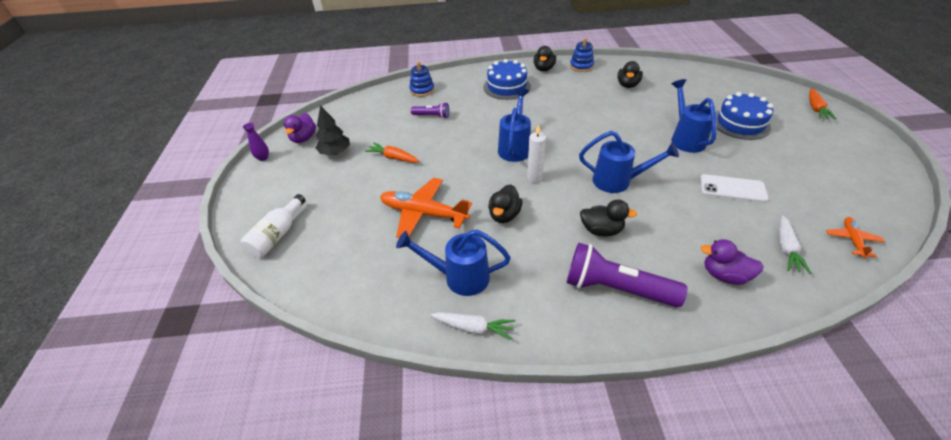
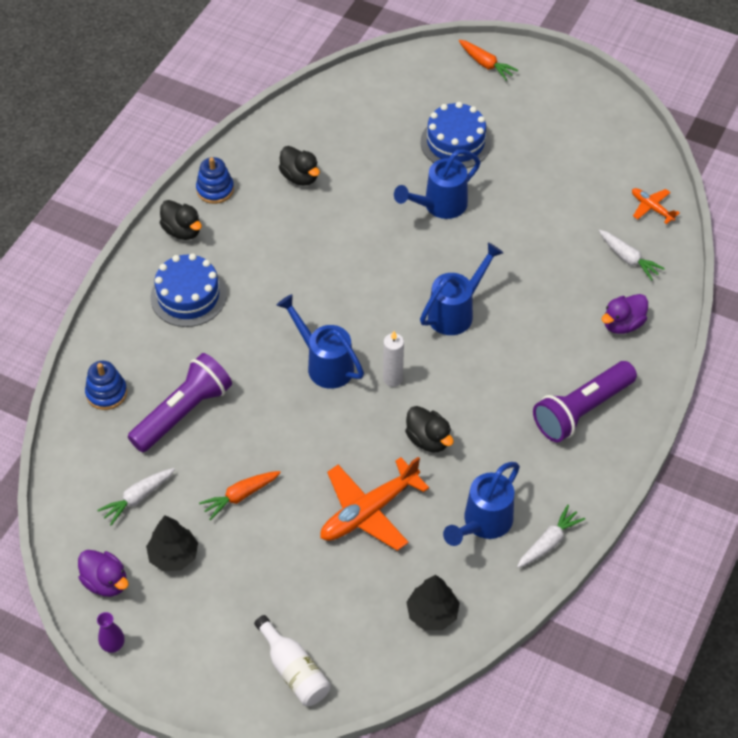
camera: 60 degrees left, 10 degrees up
purple flashlight [411,102,449,119] -> purple flashlight [128,353,232,453], size x1.93
black duck [580,200,637,236] -> none
blue watering can [671,79,717,153] -> blue watering can turned 60 degrees counterclockwise [394,150,481,219]
white phone [700,174,768,203] -> none
none -> white carrot [97,468,175,526]
none -> black tree [406,575,460,630]

